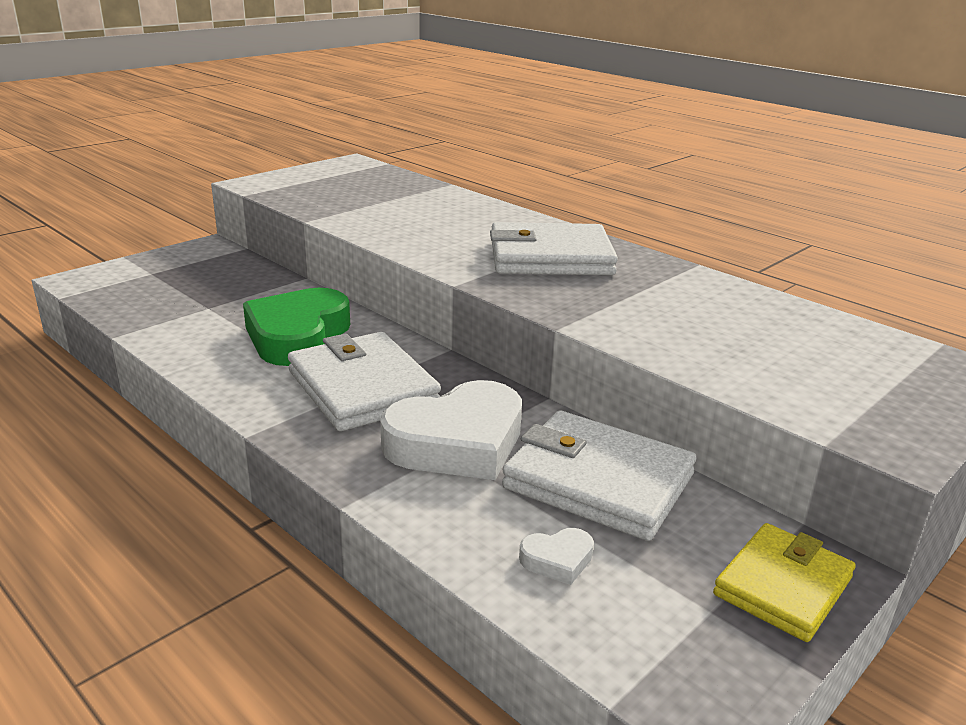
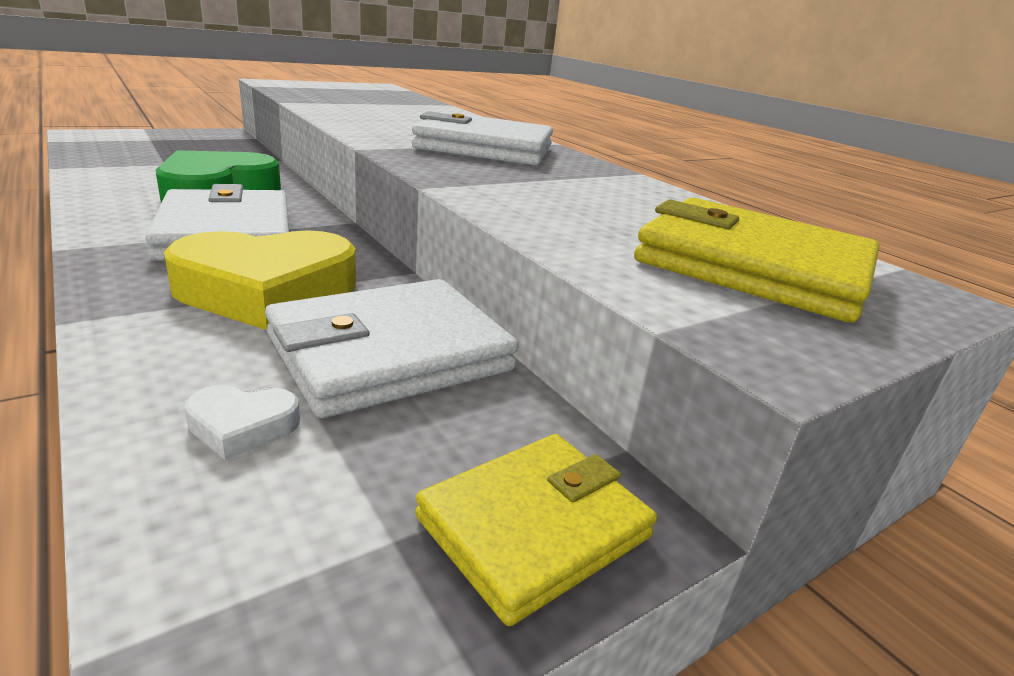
camera: 10 degrees right, 0 degrees up
white heart [380,380,522,480] -> yellow heart [164,230,356,330]
white wallet [502,411,696,541] -> white wallet turned 75 degrees counterclockwise [265,279,519,418]
none -> yellow wallet [634,197,879,323]

